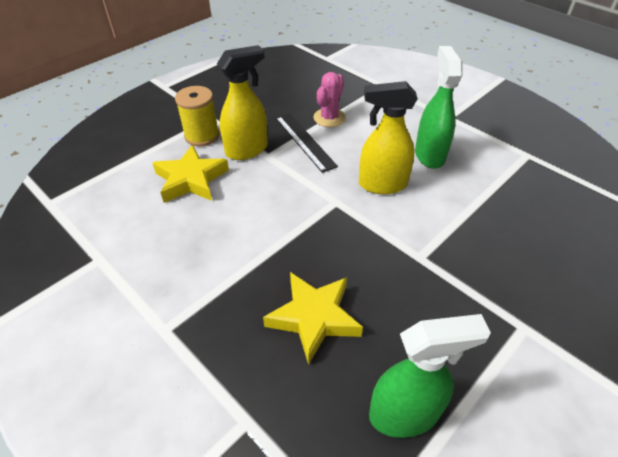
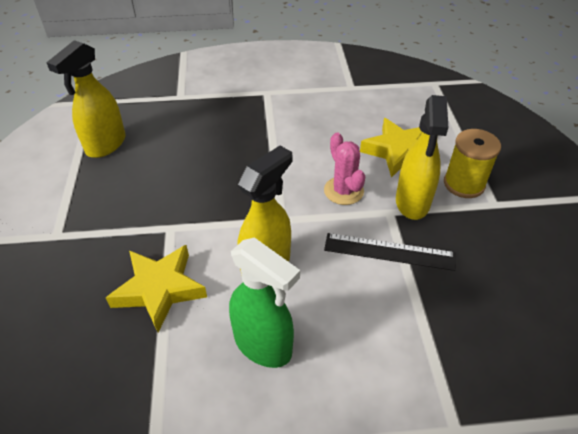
camera: 130 degrees right, 0 degrees up
yellow star [263,272,363,365] -> yellow star moved to [106,245,207,332]
pink cactus [313,72,346,127] -> pink cactus moved to [324,133,365,205]
green spray bottle [369,314,491,438] -> yellow spray bottle [46,40,126,158]

